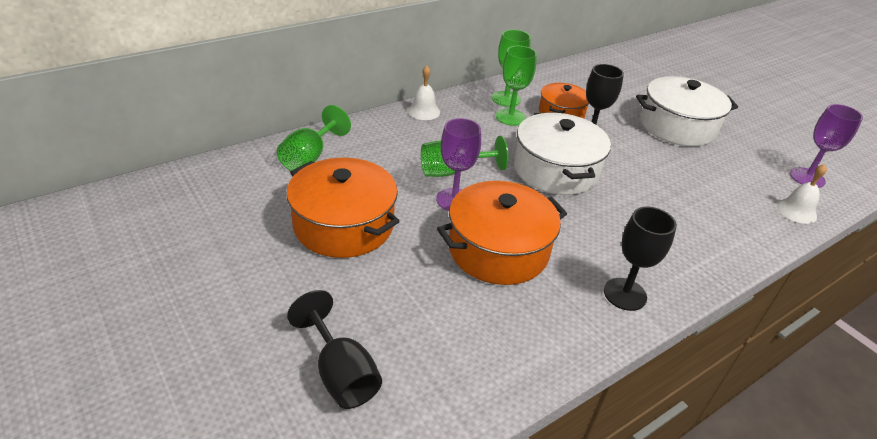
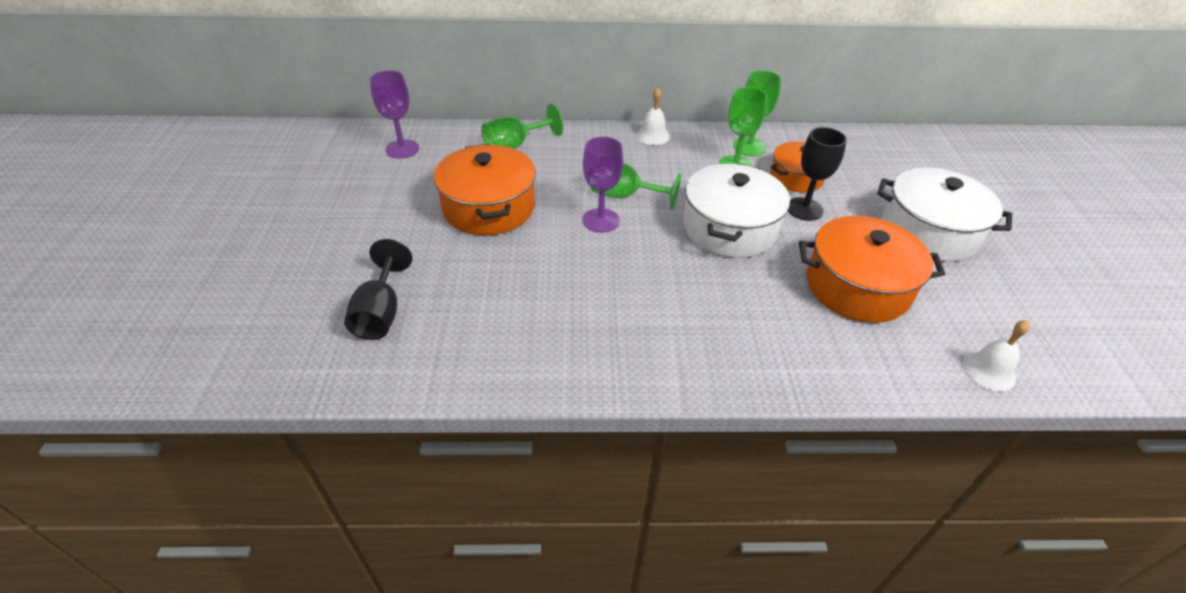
camera: 35 degrees right, 5 degrees up
orange pot [437,181,567,285] -> orange pot moved to [799,216,945,323]
black goblet [604,207,677,311] -> none
purple goblet [790,104,863,188] -> purple goblet moved to [370,70,419,159]

